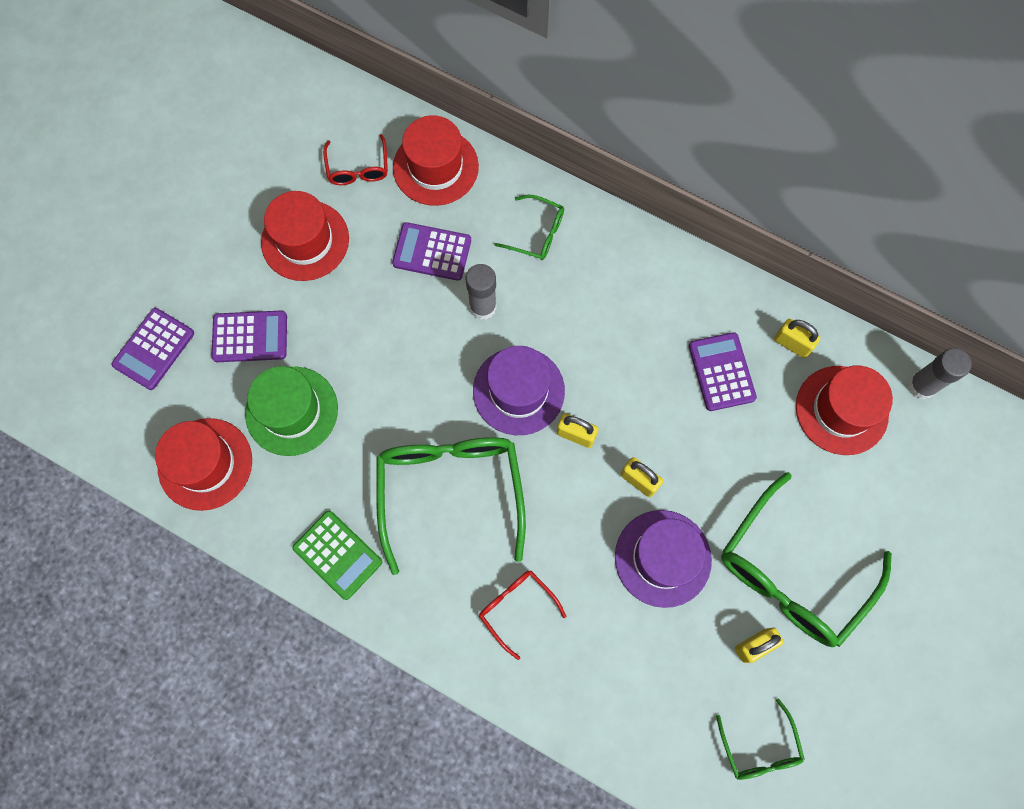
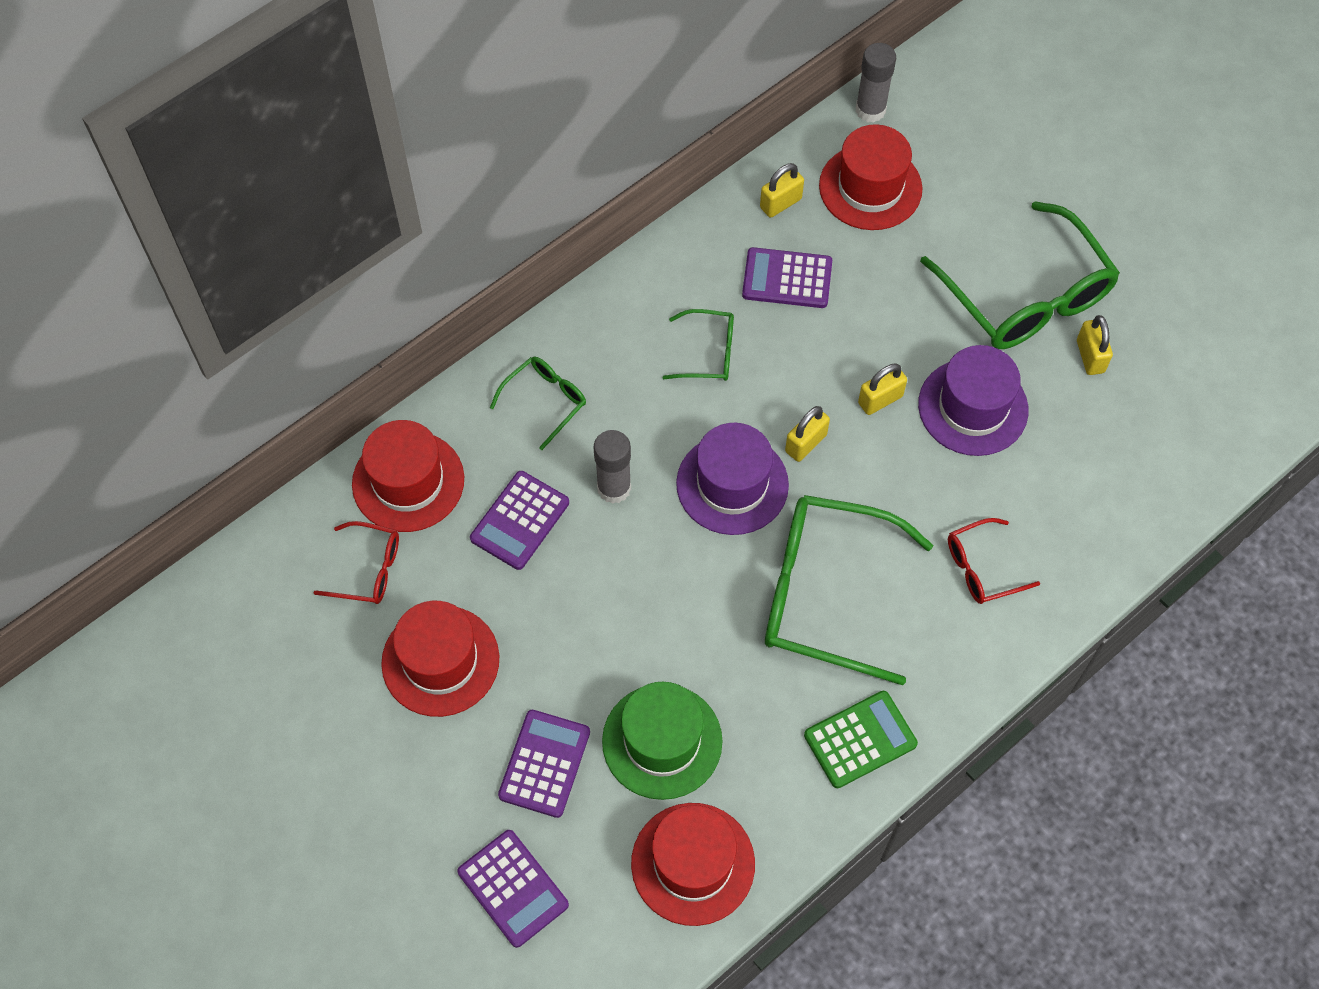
camera: 70 degrees left, 10 degrees down
green glasses [716,698,804,780] -> green glasses moved to [662,309,734,381]

